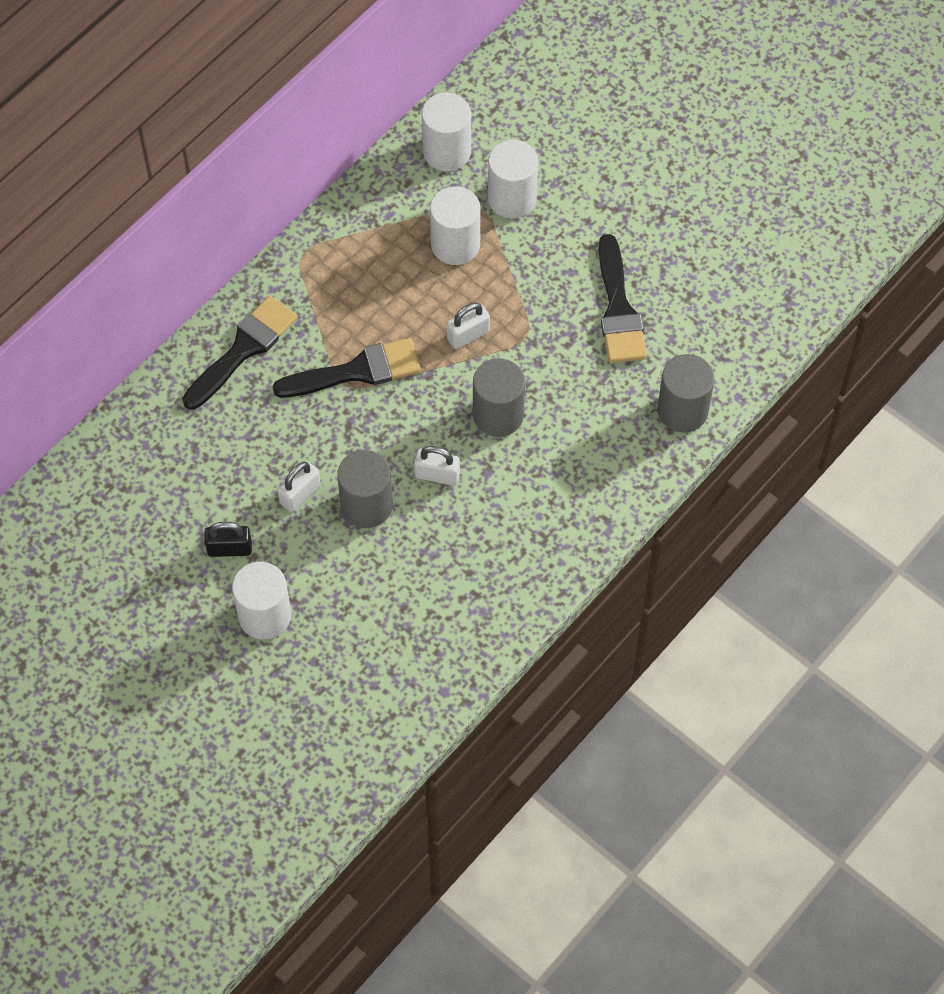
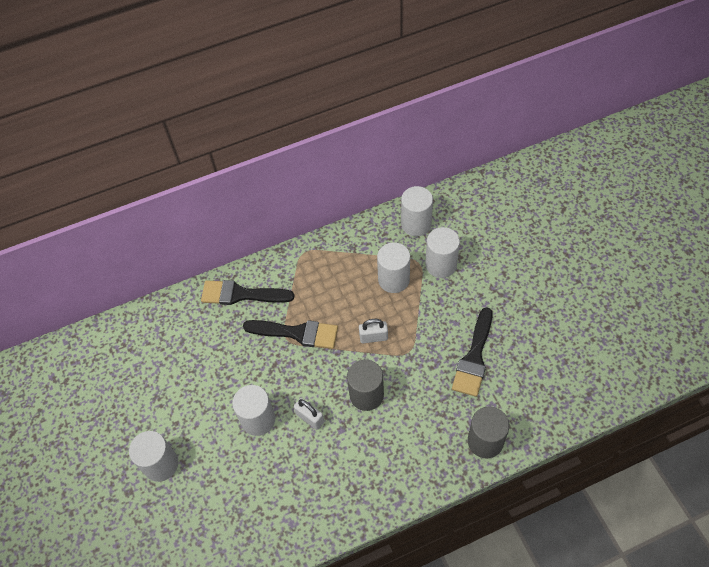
camera: 30 degrees right, 5 degrees down
black brush [183,295,298,410] -> black brush turned 150 degrees counterclockwise [201,280,295,305]
black padlock [204,522,252,557] -> none
white padlock [277,461,320,512] -> none
grey cylinder [337,450,393,528] -> white cylinder [232,385,275,436]

